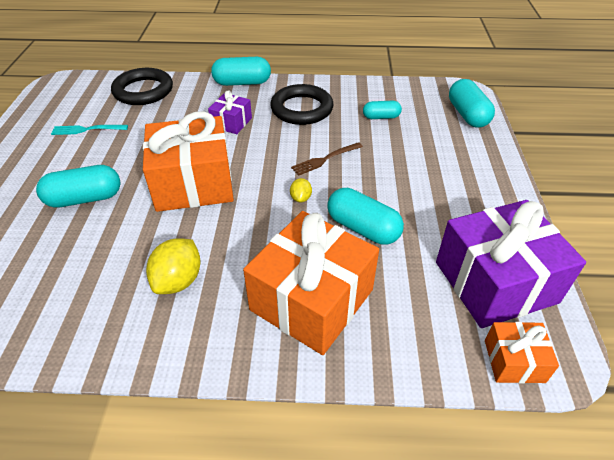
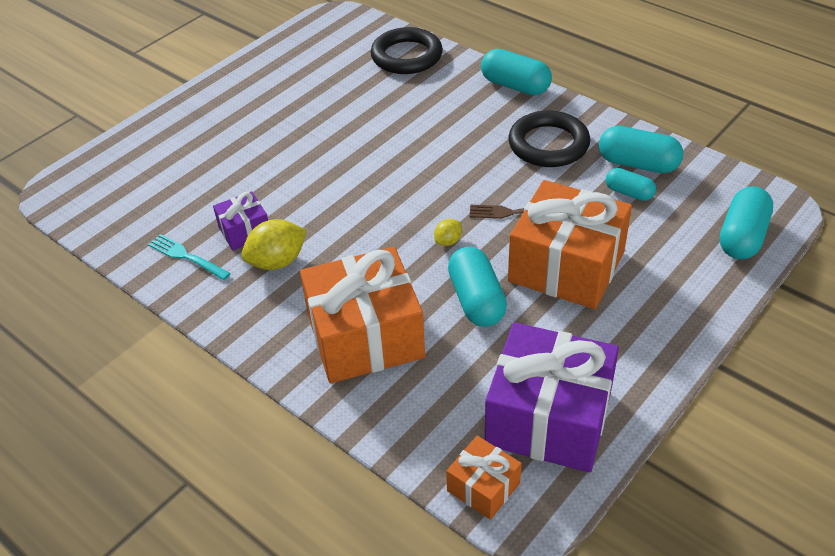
camera: 40 degrees right, 0 degrees up
turquoise capsule [36,165,120,208] -> turquoise capsule moved to [599,126,683,173]
turquoise fork [51,125,128,135] -> turquoise fork moved to [148,234,230,280]
orange gift [143,111,234,212] -> orange gift moved to [508,180,632,309]
purple gift [208,90,252,134] -> purple gift moved to [213,191,268,251]

